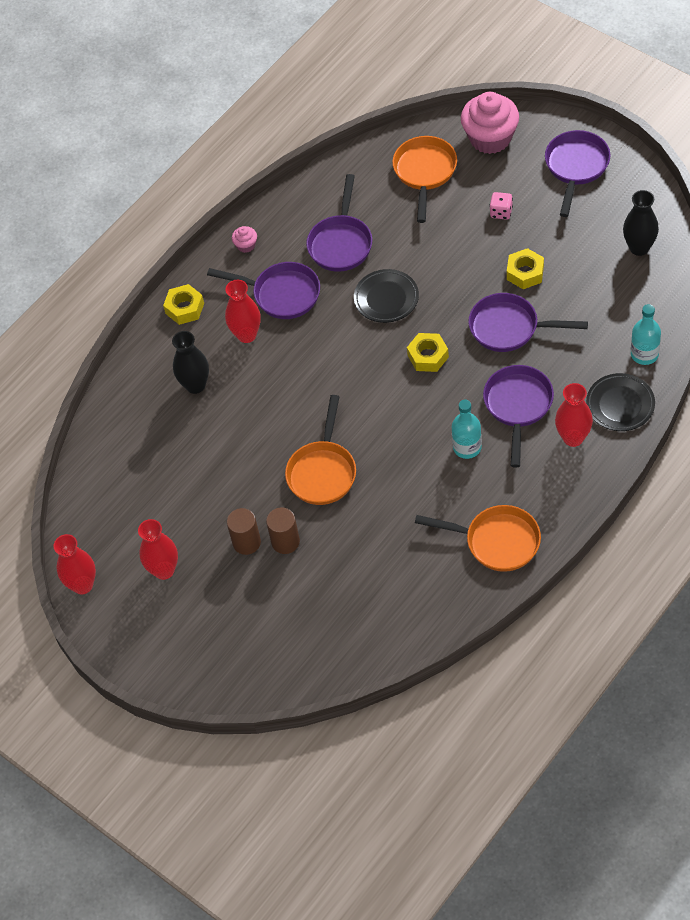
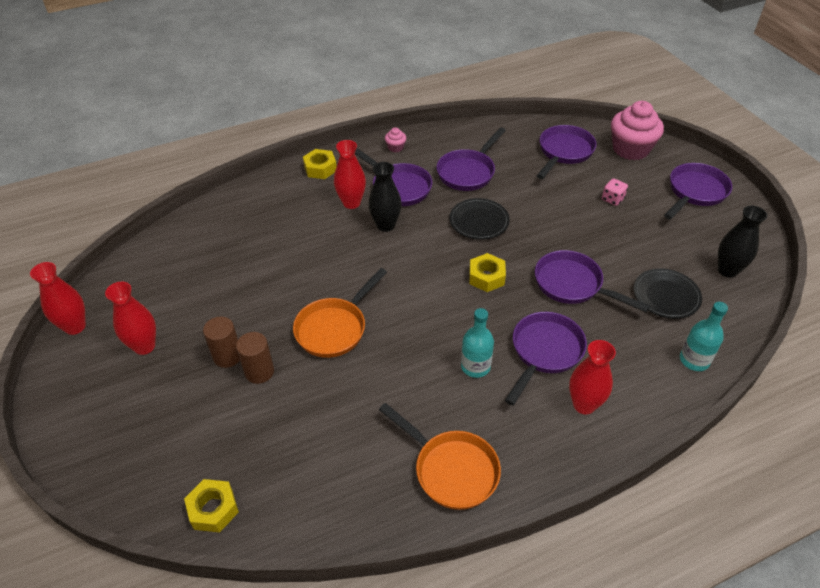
camera: 20 degrees right, 10 degrees down
black vase [172,331,209,394] -> black vase moved to [369,162,402,232]
orange pan [392,136,457,223] -> purple pan [537,125,597,179]
yellow nut [507,248,544,289] -> yellow nut moved to [184,479,239,533]
black plate [586,373,655,431] -> black plate moved to [633,269,702,319]

